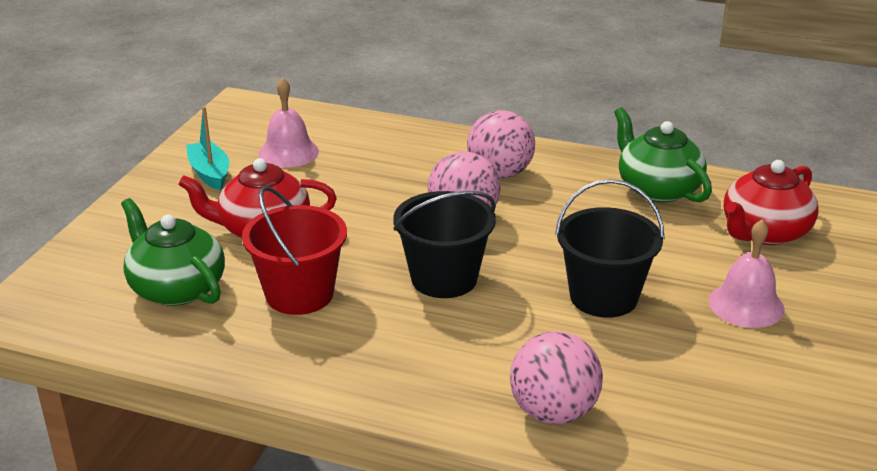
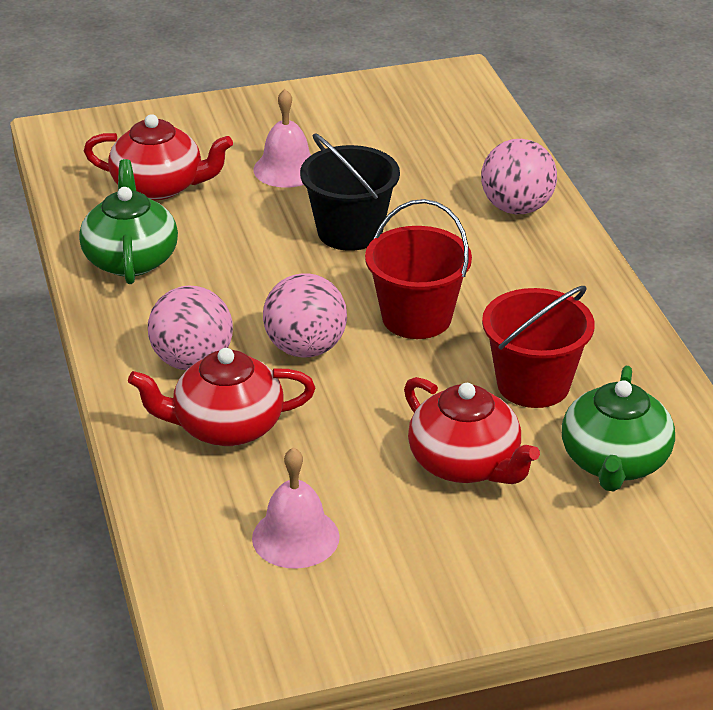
camera: 125 degrees left, 5 degrees up
turquoise boat [186,106,229,190] -> none
black bucket [393,191,496,298] -> red bucket [365,199,472,339]
green teapot [614,107,712,203] -> green teapot turned 150 degrees clockwise [79,159,178,284]
none -> red teapot [128,348,315,446]

